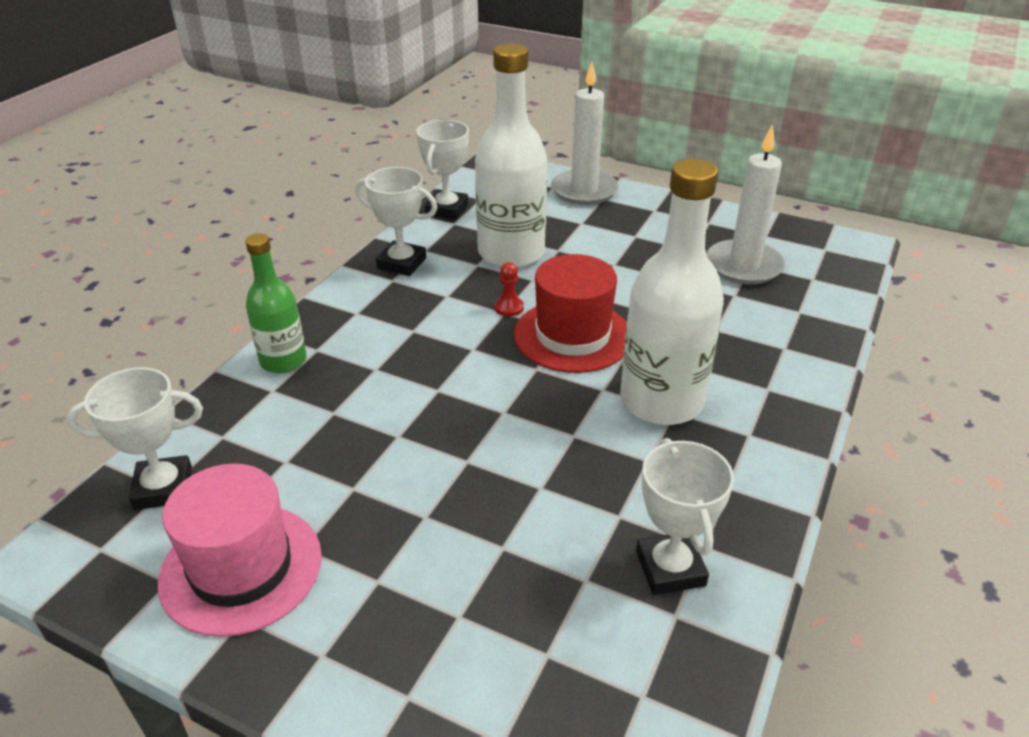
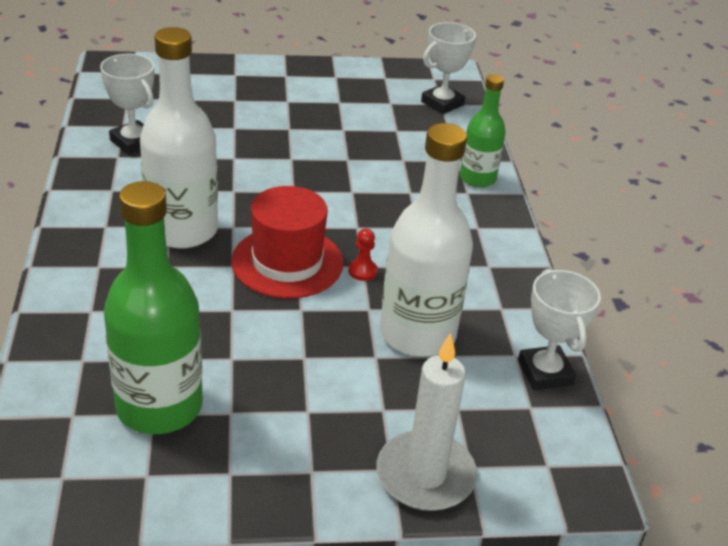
camera: 145 degrees right, 0 degrees up
pink hat [158,464,322,637] -> none
white trophy [355,167,437,276] -> none
white candle [707,125,785,284] -> green bottle [104,181,203,434]

